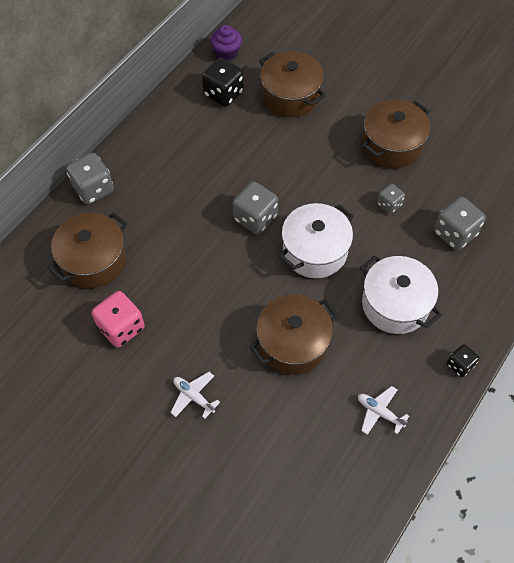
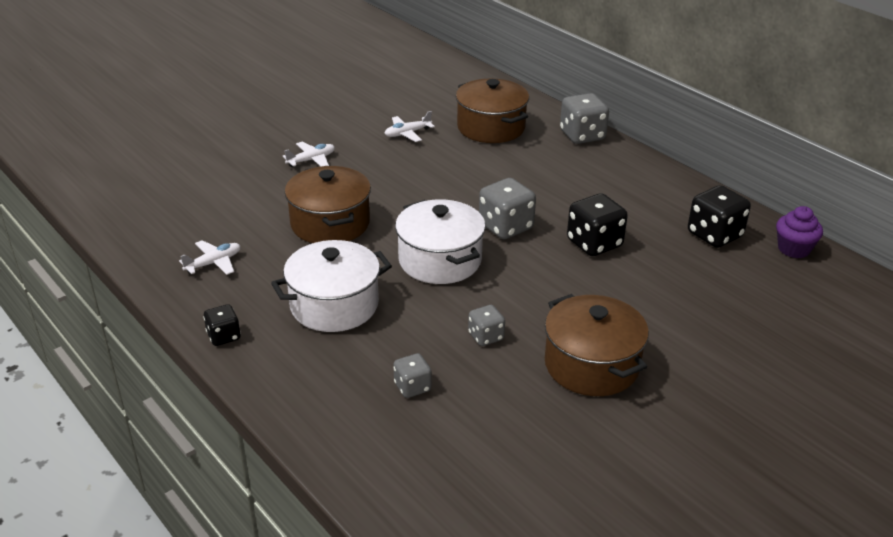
camera: 105 degrees right, 25 degrees down
pink dice [92,291,145,348] -> white plane [384,111,435,142]
brown pot [259,51,326,117] -> none
grey dice [434,197,486,250] -> grey dice [393,353,432,398], size x0.58
none -> black dice [567,193,628,256]

